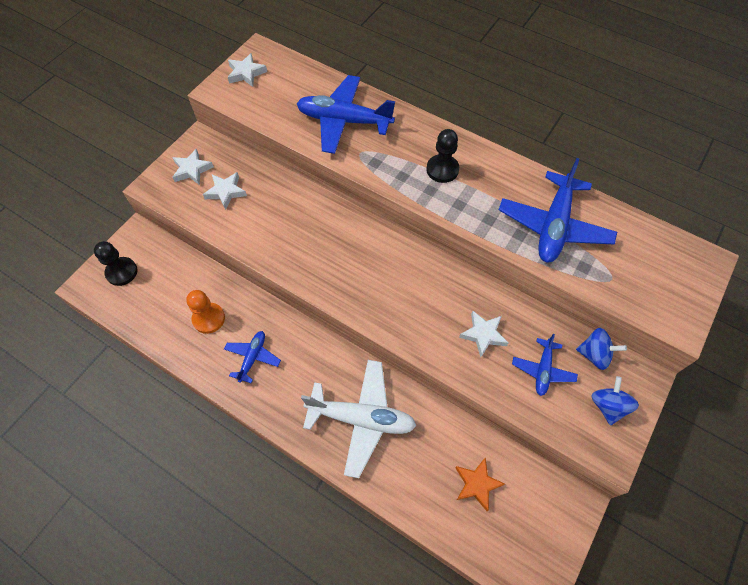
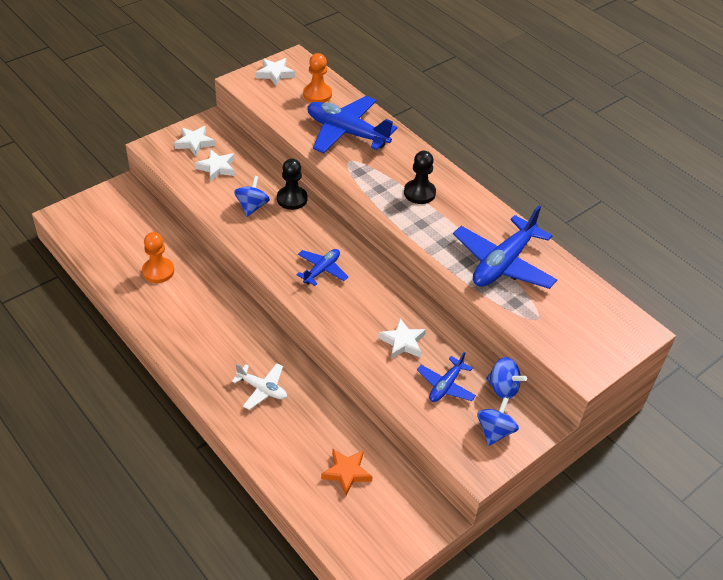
camera: 15 degrees right, 15 degrees down
black pawn [94,241,138,286] -> black pawn moved to [277,159,308,210]
blue plane [224,331,281,383] -> blue plane moved to [296,249,348,286]
white plane [301,360,416,478] -> white plane [232,363,287,410], size x0.53
none -> blue spinning top [234,176,270,217]
none -> orange pawn [303,53,332,103]

